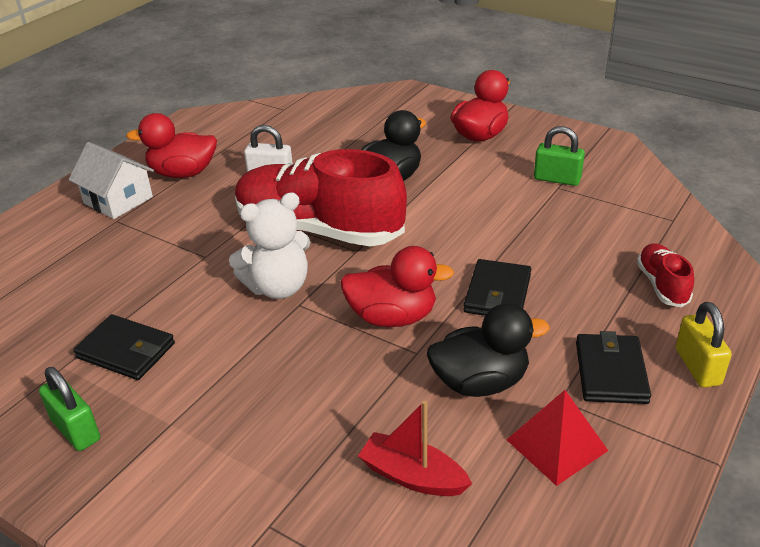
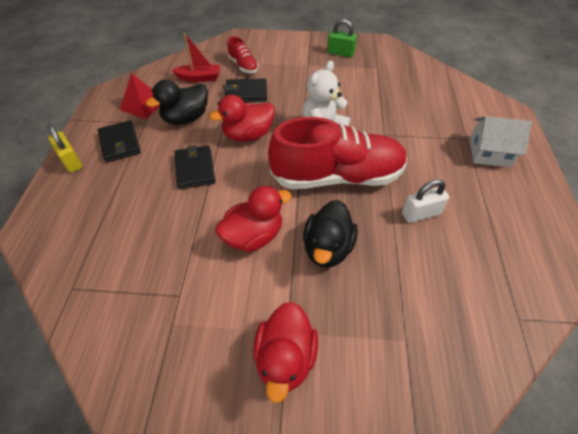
camera: 150 degrees right, 15 degrees up
black wallet [73,314,175,380] -> black wallet moved to [224,78,267,102]
red duck [126,113,217,178] -> red duck moved to [215,186,291,252]
green padlock [534,126,585,186] -> none
red shoe [637,243,694,307] -> red shoe moved to [227,36,258,73]

